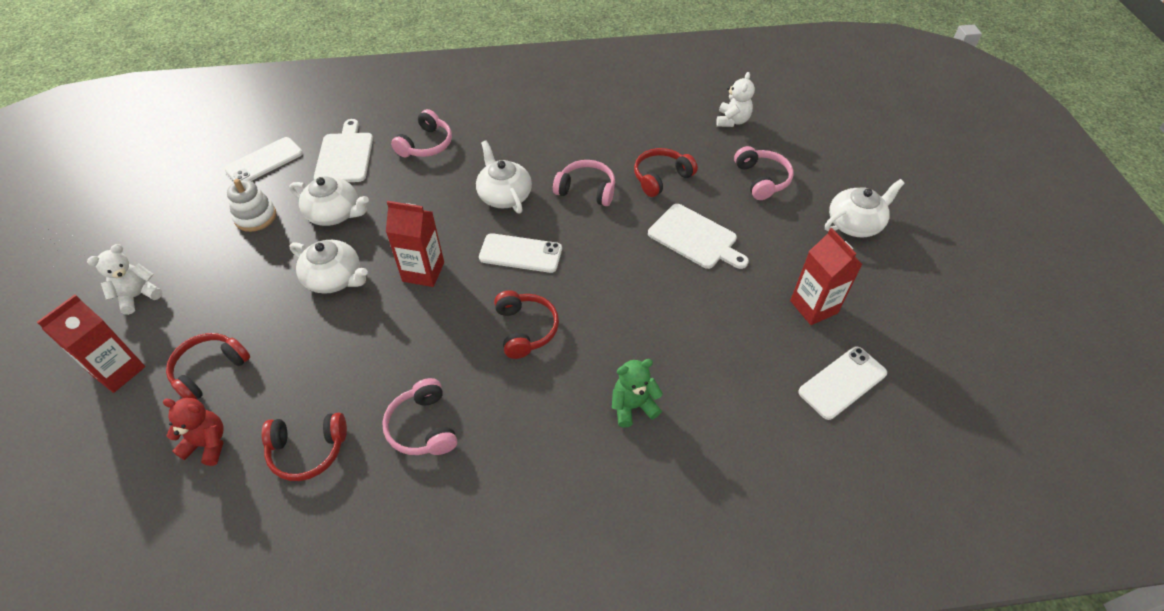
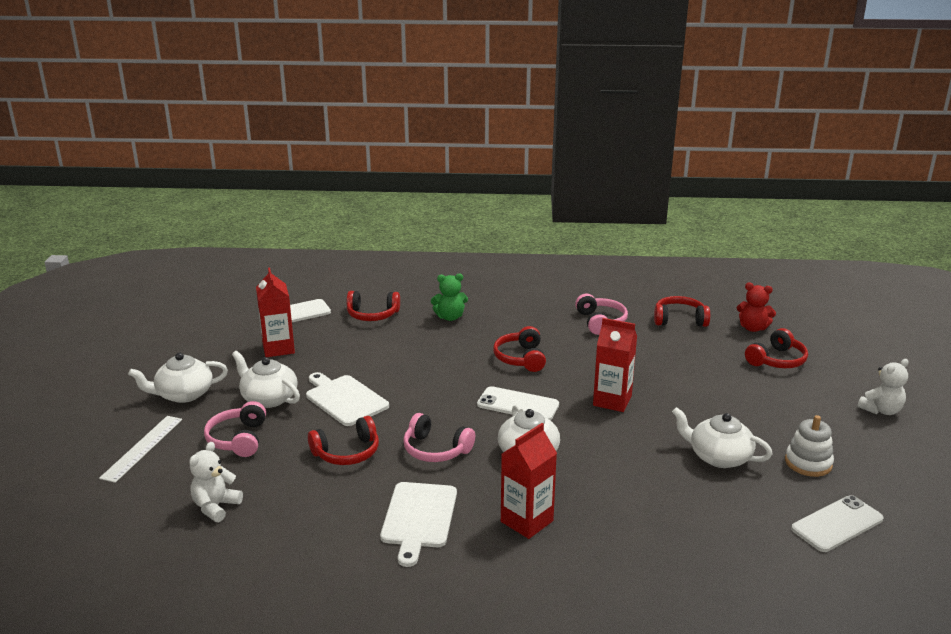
camera: 170 degrees left, 25 degrees down
red carton [37,295,145,393] -> red carton moved to [501,423,557,539]
white teapot [290,240,368,294] -> white teapot moved to [232,351,300,408]
white cutting board [314,119,373,182] -> white cutting board moved to [380,482,457,567]
pink headphones [391,109,452,157] -> none
none -> white ruler [99,416,182,483]
none -> red headphones [347,291,400,321]

